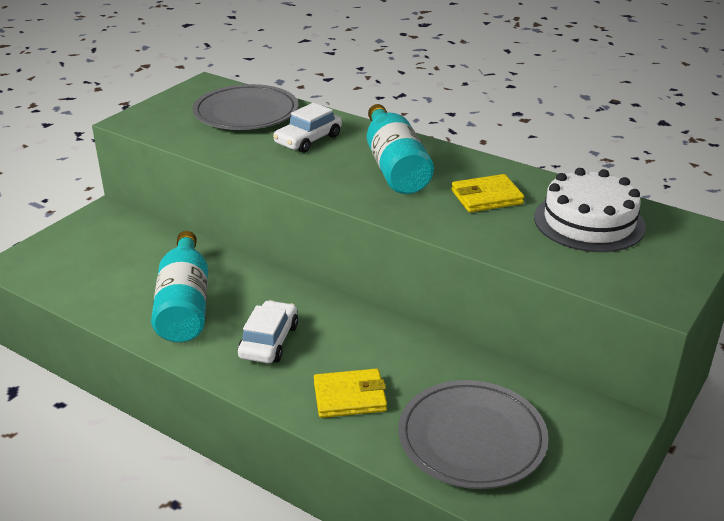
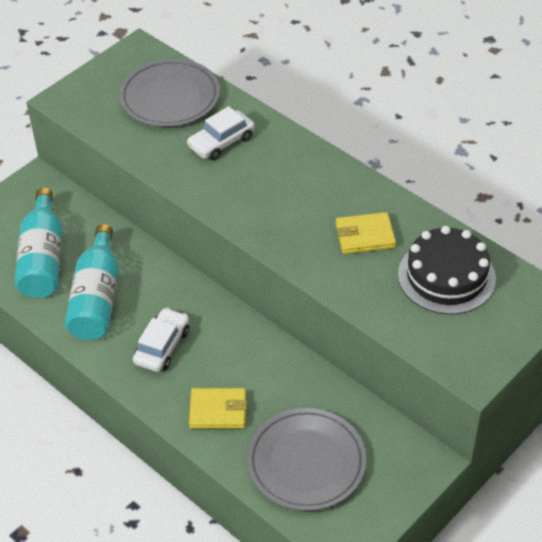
camera: 10 degrees right, 15 degrees up
turquoise bottle [367,104,434,194] -> turquoise bottle moved to [14,188,62,298]
white cake [534,168,646,252] -> black cake [398,226,496,315]

